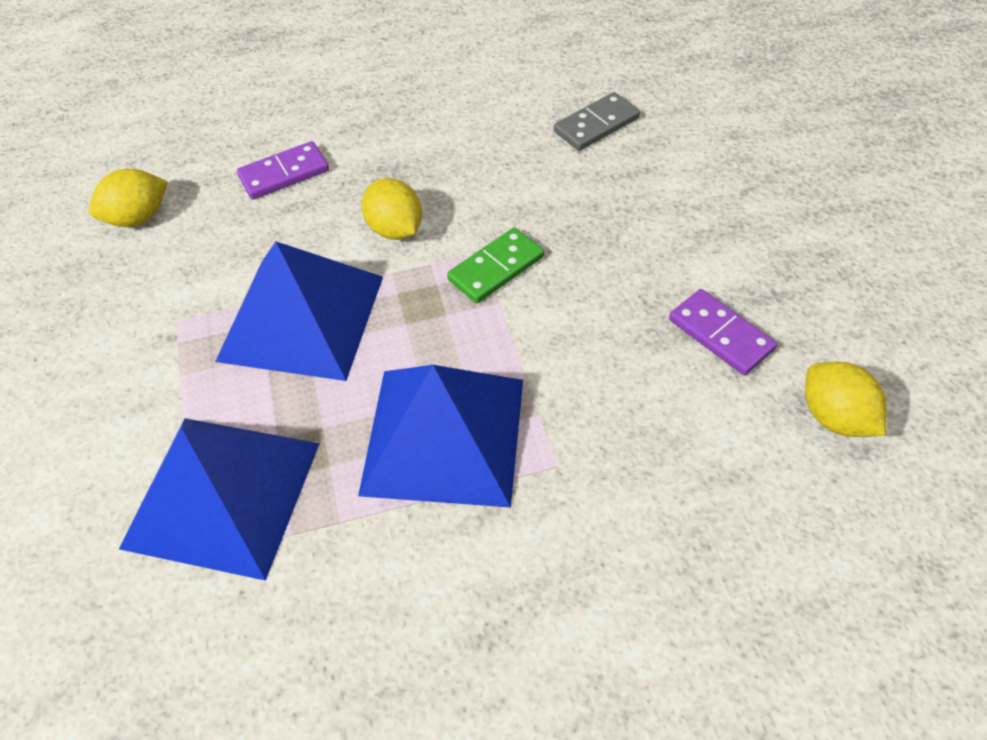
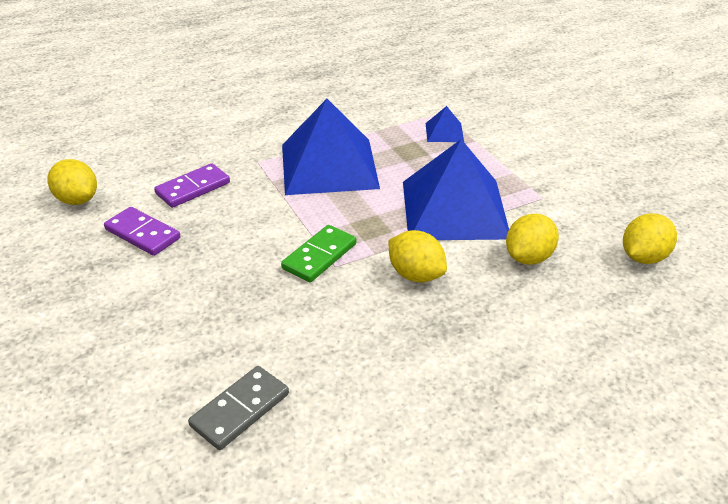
camera: 165 degrees right, 15 degrees down
blue pyramid [119,418,320,581] -> blue pyramid [426,106,464,142], size x0.42
purple domino [237,141,329,199] -> purple domino moved to [154,163,230,208]
none -> yellow lemon [506,214,559,265]

